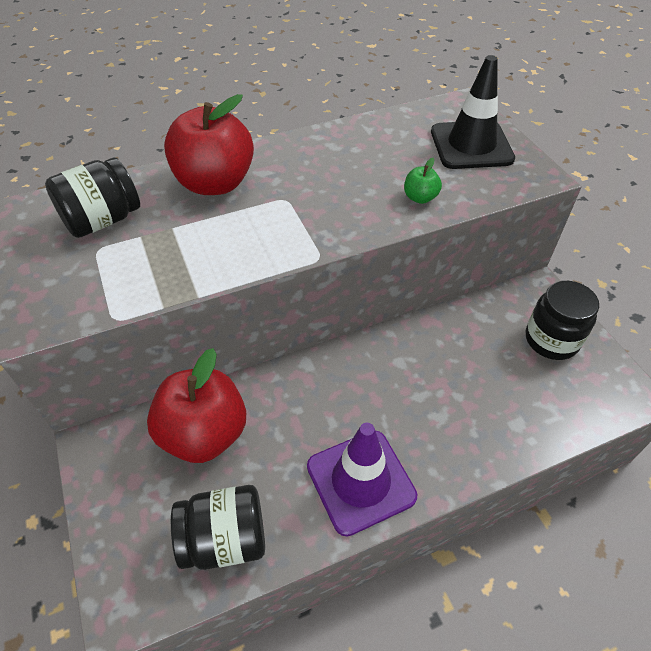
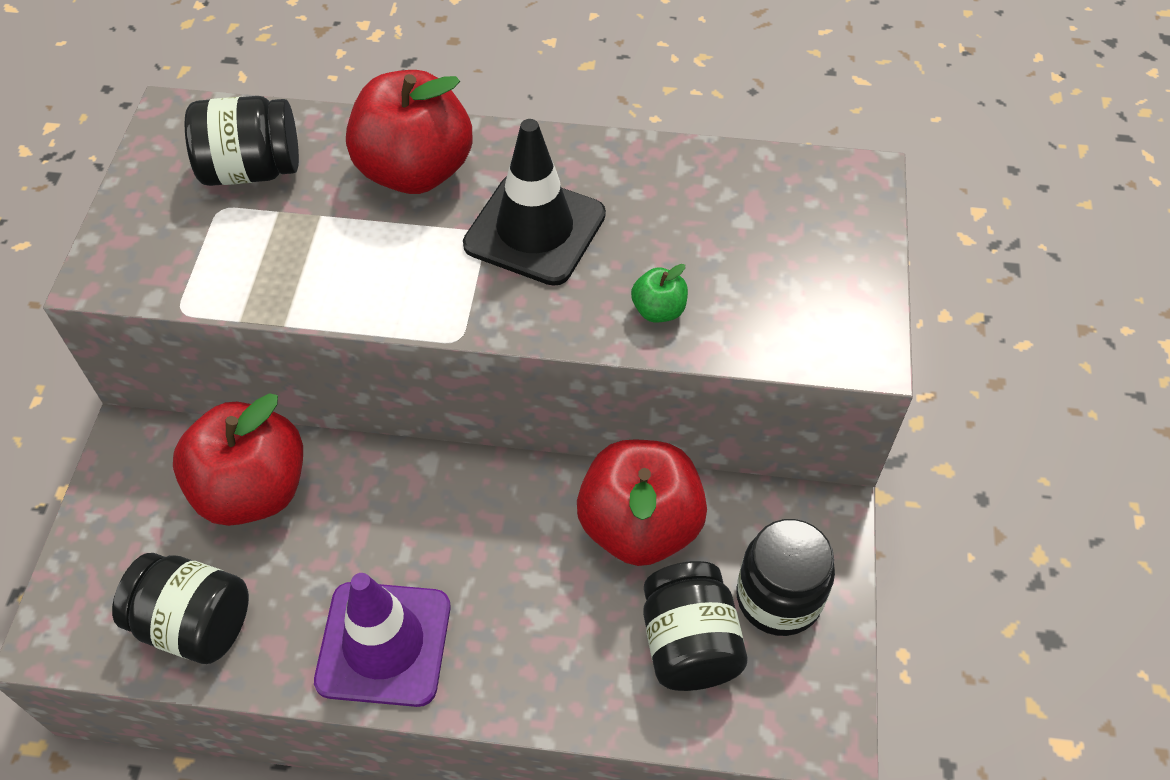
camera: 30 degrees right, 5 degrees up
black traffic cone [431,55,515,169] -> black traffic cone moved to [463,119,606,286]
none -> red apple [577,439,707,566]
none -> black jar [643,561,747,691]

